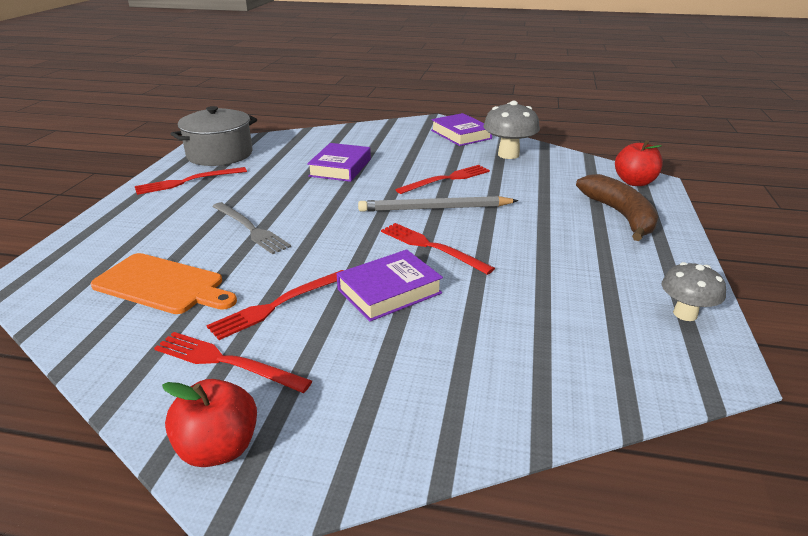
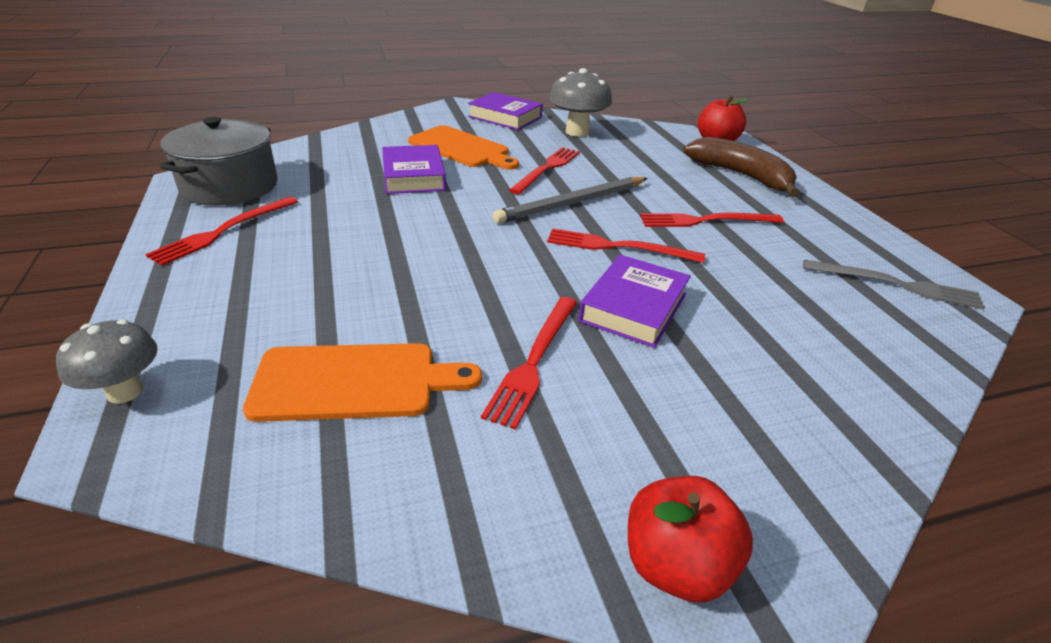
camera: 30 degrees left, 5 degrees up
red fork [154,332,312,393] -> red fork moved to [640,213,783,227]
grey fork [212,202,291,254] -> grey fork moved to [803,260,985,309]
grey mushroom [662,262,726,321] -> grey mushroom moved to [56,319,158,404]
none -> orange cutting board [408,125,519,170]

